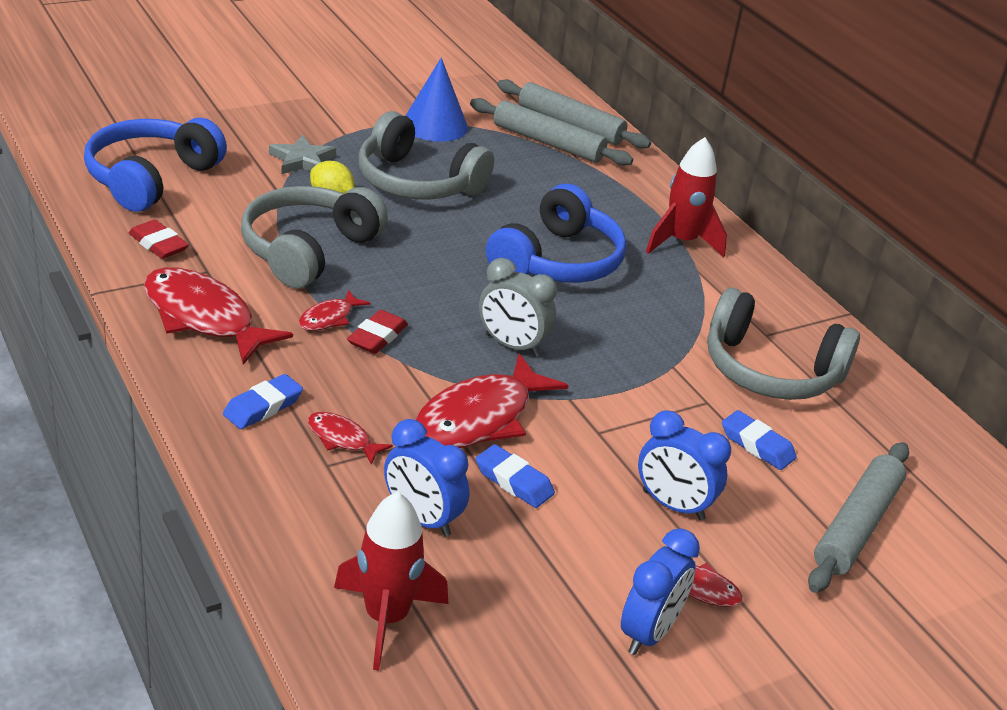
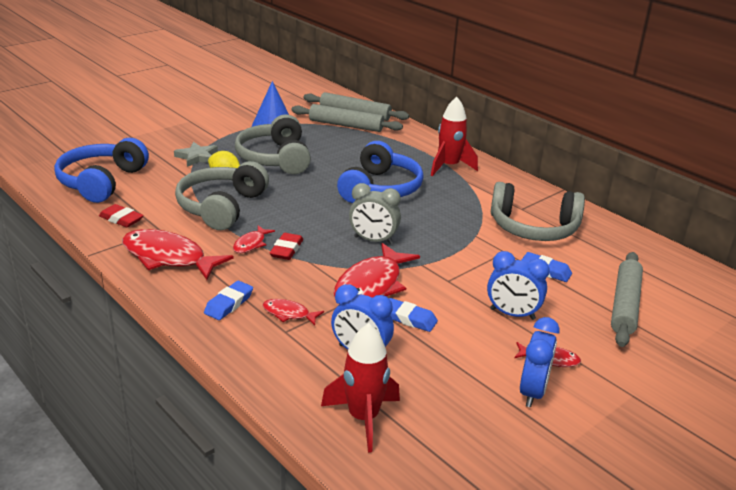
camera: 10 degrees left, 5 degrees down
grey headphones [358,111,494,200] -> grey headphones turned 60 degrees clockwise [235,114,311,174]

